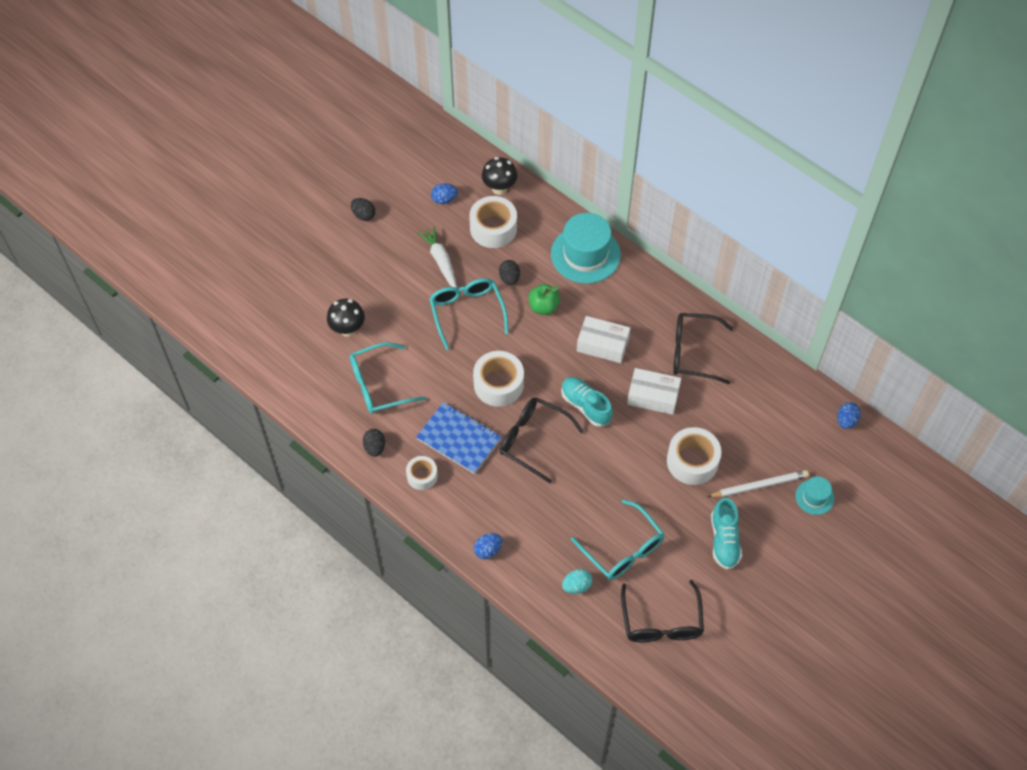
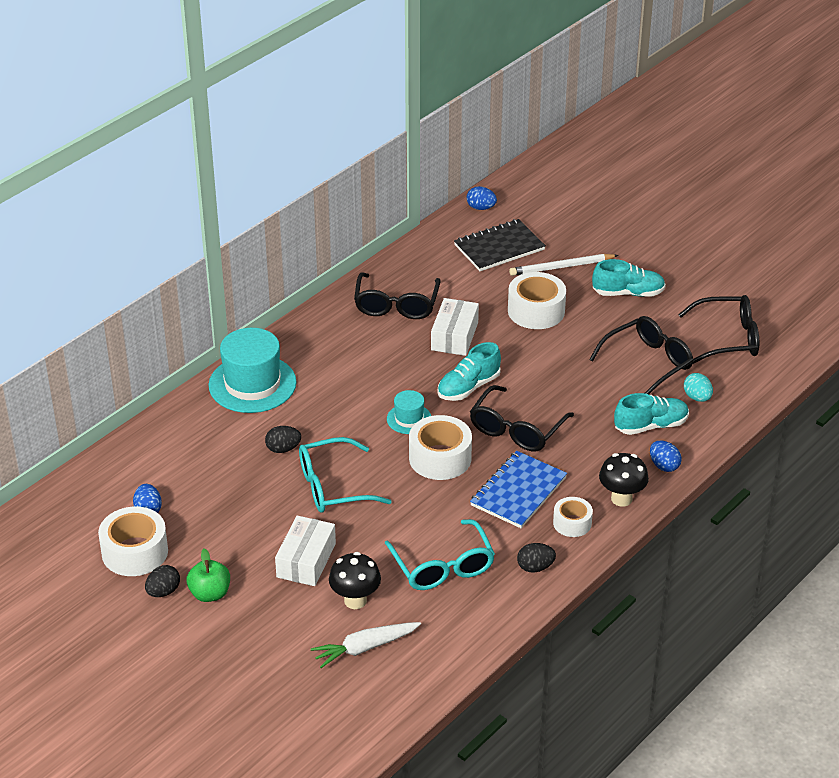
camera: 90 degrees left, 20 degrees down
white carrot [417,226,457,288] -> white carrot moved to [311,622,421,668]
white tape [469,196,517,248] -> white tape moved to [98,507,168,576]
black mushroom [482,157,517,195] -> black mushroom moved to [599,453,649,506]
green apple [528,284,560,315] -> green apple moved to [187,548,230,602]
turquoise glasses [571,500,665,580] -> black glasses [589,316,693,394]
white box [577,316,630,363] -> white box moved to [275,515,336,586]
white pencil [707,470,809,497] -> white pencil turned 90 degrees counterclockwise [509,254,618,276]
turquoise hat [796,476,834,515] -> turquoise hat moved to [387,390,431,434]
none -> black notebook [454,219,546,271]
none -> turquoise shoe [614,393,689,435]

